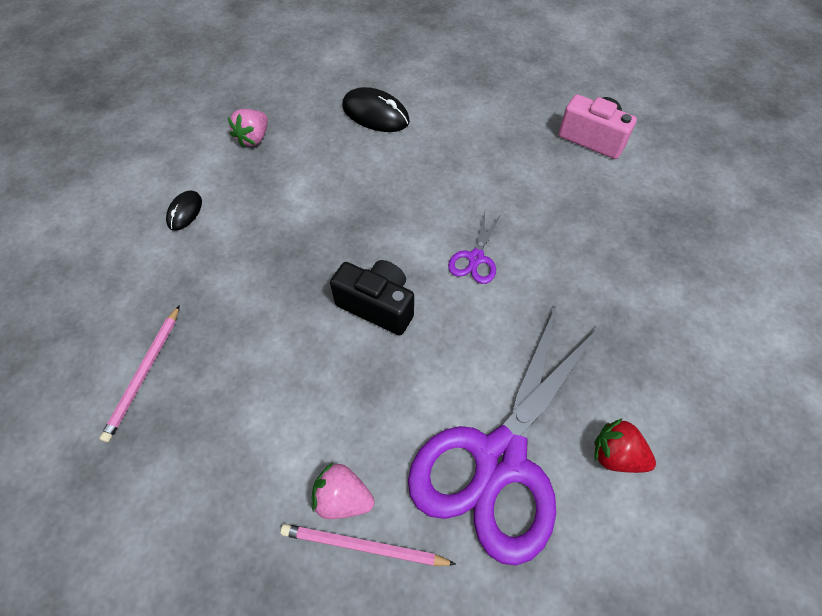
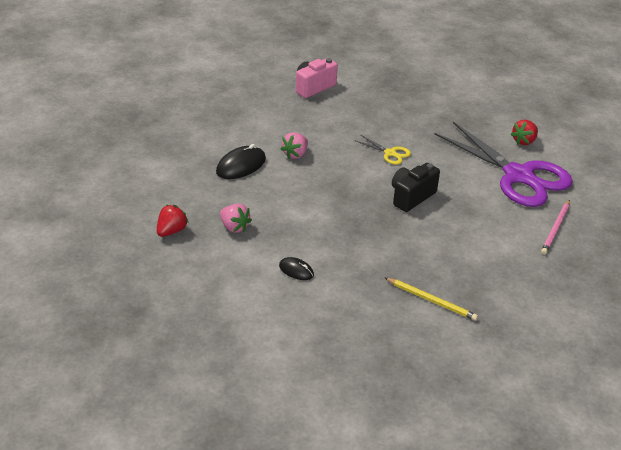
camera: 75 degrees left, 20 degrees down
pink pencil [99,305,180,442] -> yellow pencil [385,278,478,321]
pink strawberry [312,463,375,519] -> pink strawberry moved to [281,132,308,159]
purple scissors [448,212,502,284] -> yellow scissors [354,135,411,165]
none -> red strawberry [157,205,189,237]

